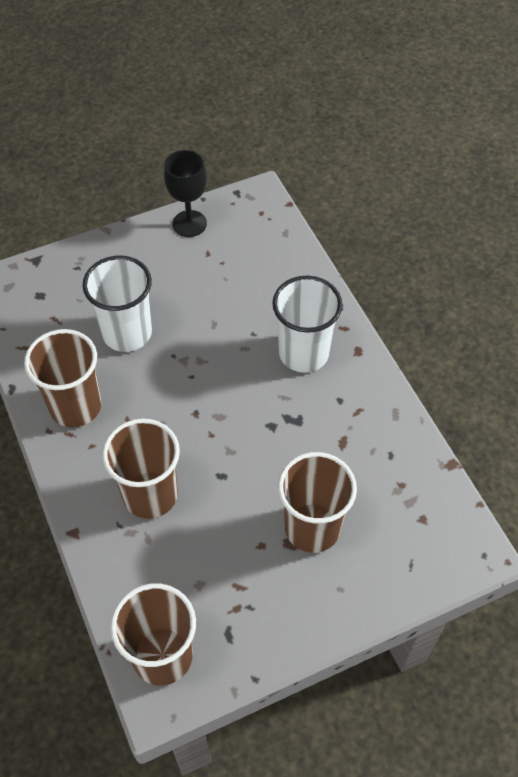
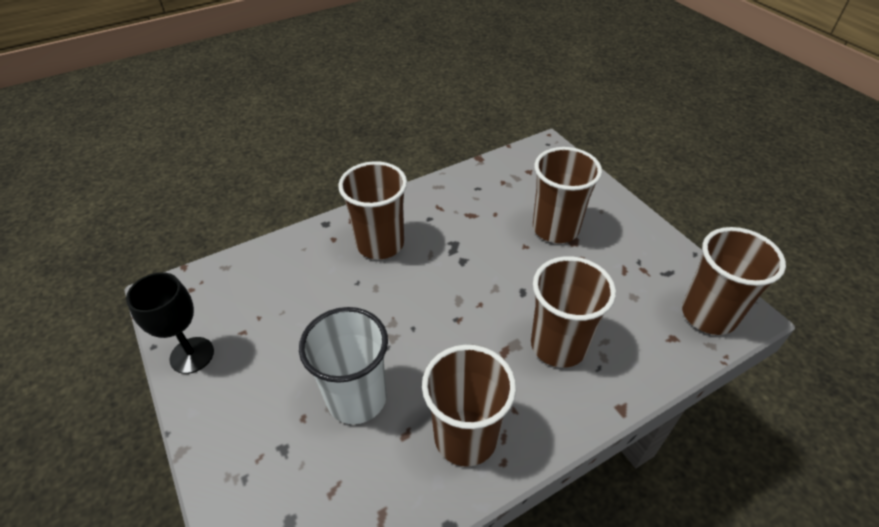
camera: 95 degrees left, 10 degrees down
white cup [272,276,343,373] -> brown cup [338,161,407,259]

